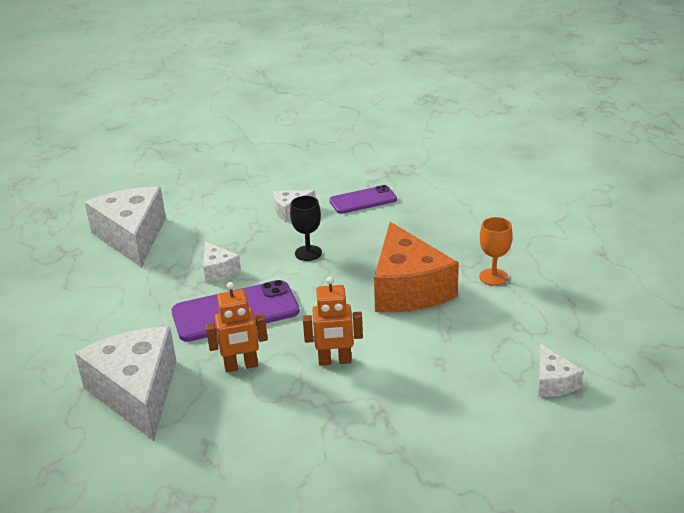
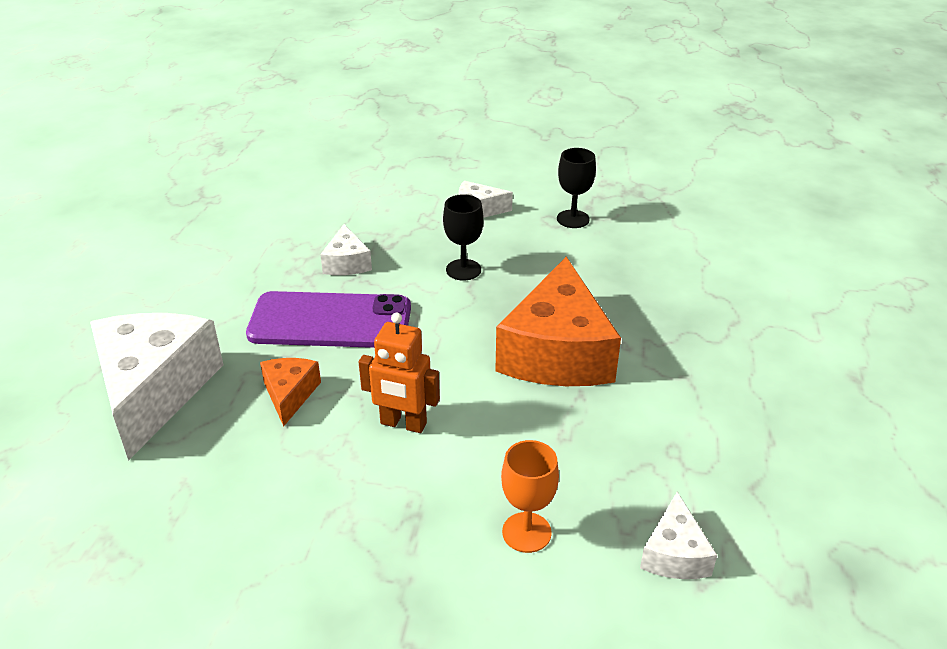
camera: 20 degrees right, 5 degrees up
white cheese [85,187,166,268] -> none
orange robot [206,282,268,372] -> orange cheese [260,358,321,427]
purple phone [329,185,397,214] -> black goblet [557,148,596,228]
orange goblet [479,217,513,286] -> orange goblet moved to [501,440,559,553]

